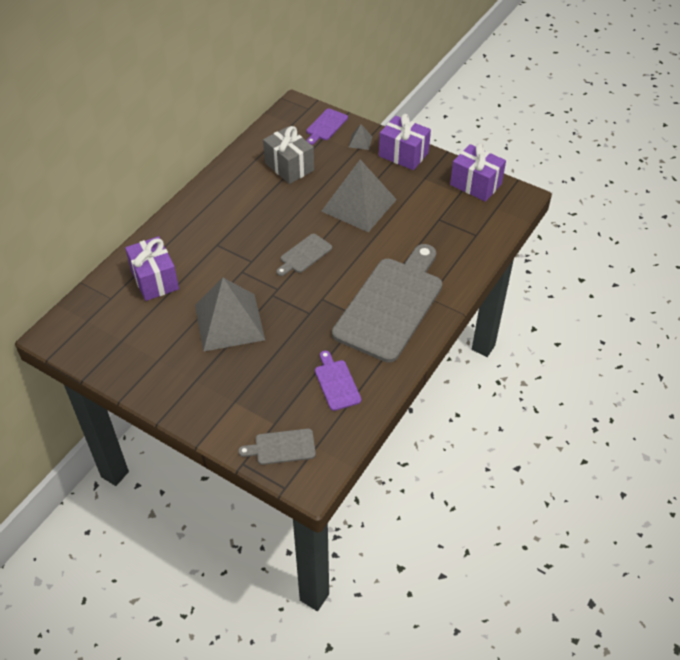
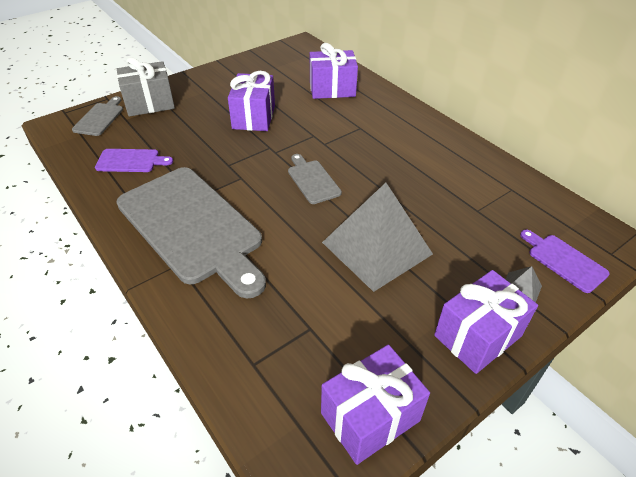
camera: 110 degrees right, 5 degrees down
grey pyramid [195,278,265,352] -> purple gift [228,71,275,131]
grey gift [263,126,314,184] -> grey gift moved to [117,57,175,117]

